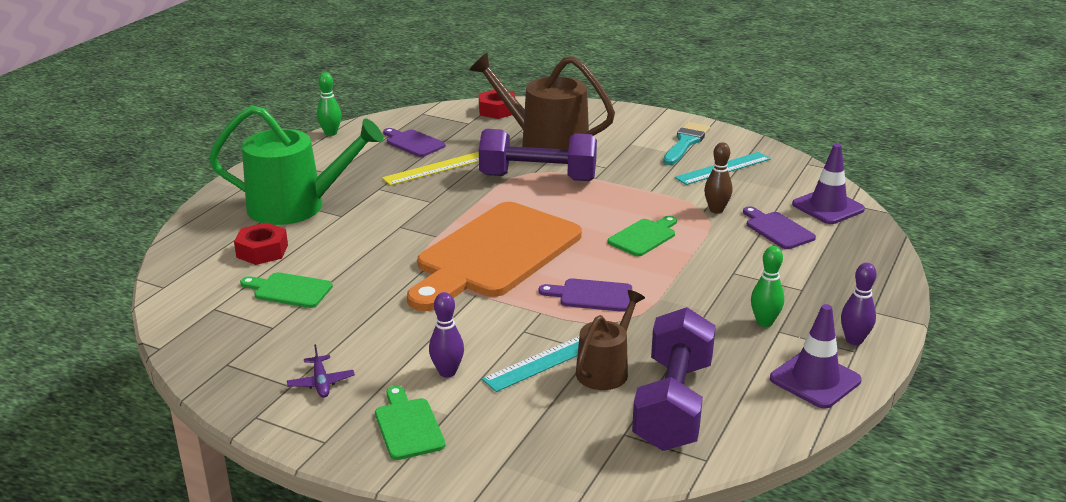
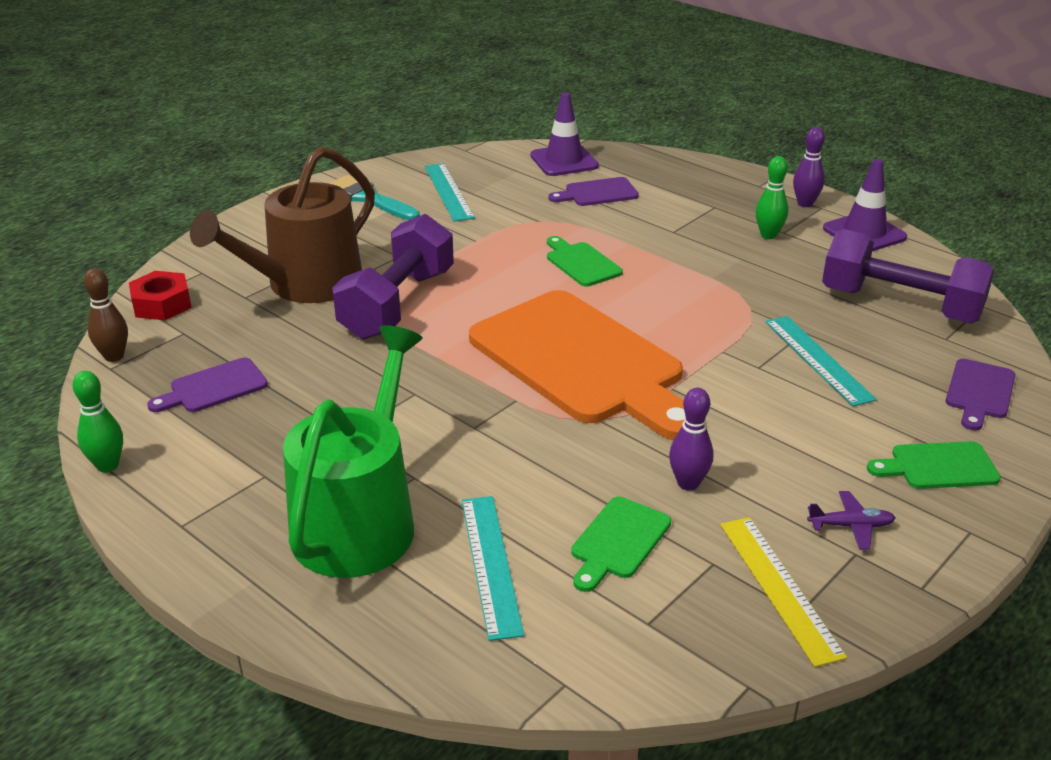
camera: 75 degrees left, 5 degrees up
red nut [234,222,288,265] -> turquoise ruler [462,496,524,641]
yellow ruler [382,152,479,186] -> yellow ruler moved to [720,517,847,667]
purple bowling pin [429,292,464,378] -> purple bowling pin moved to [669,388,713,490]
purple cutting board [539,279,632,312] -> purple cutting board moved to [946,359,1015,430]
brown watering can [576,290,645,390] -> none
brown bowling pin [704,142,732,213] -> brown bowling pin moved to [84,268,128,362]

